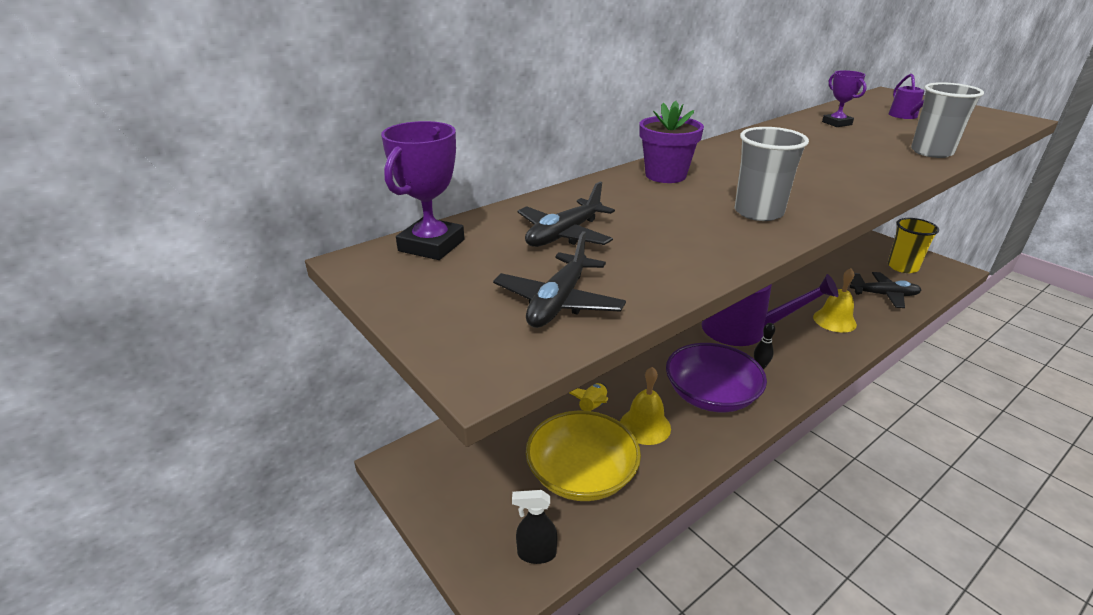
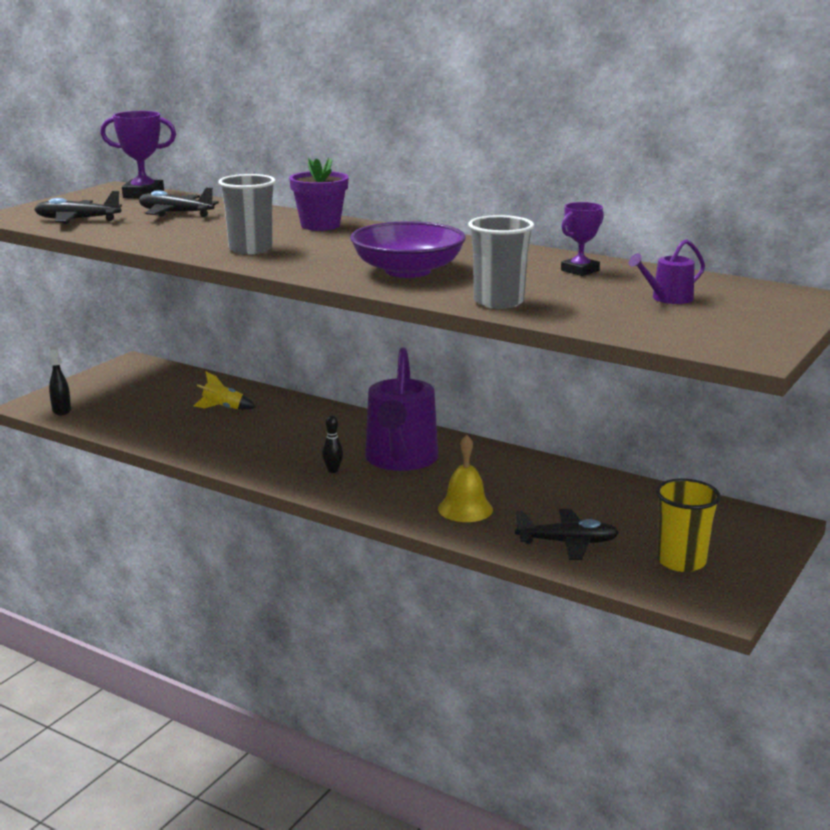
camera: 70 degrees right, 10 degrees down
yellow bowl [526,411,641,501] -> none
yellow bell [620,367,671,445] -> none
purple bowl [666,343,767,412] -> purple bowl moved to [350,221,466,278]
black plane [850,272,921,308] -> black plane turned 75 degrees counterclockwise [515,509,619,560]

